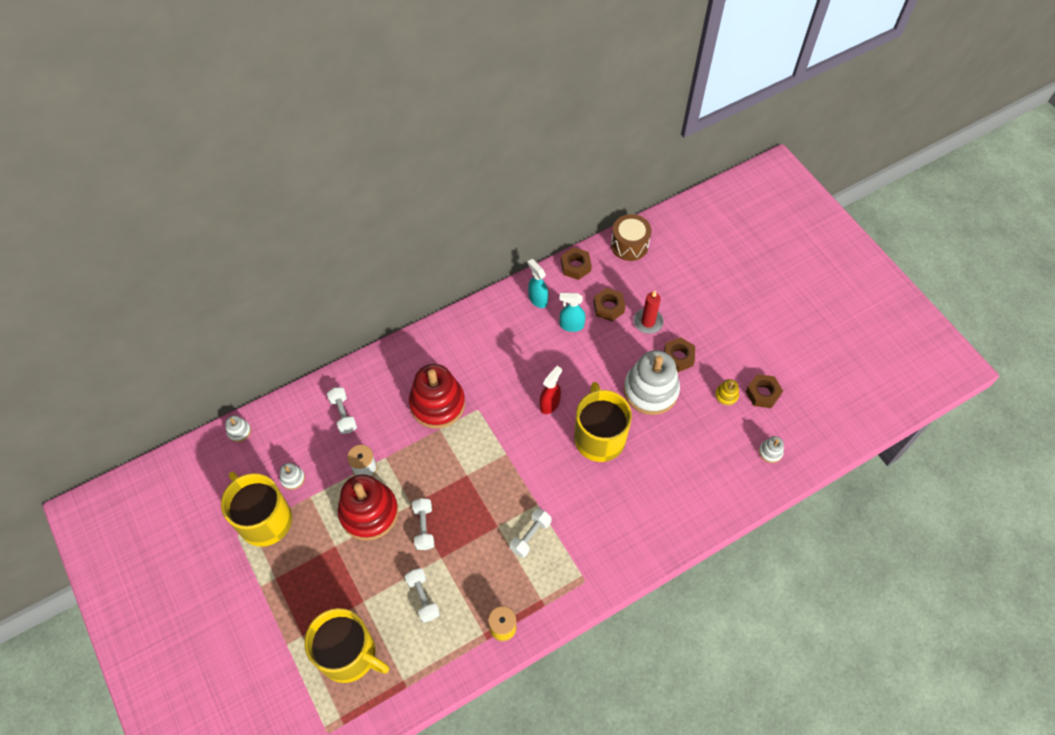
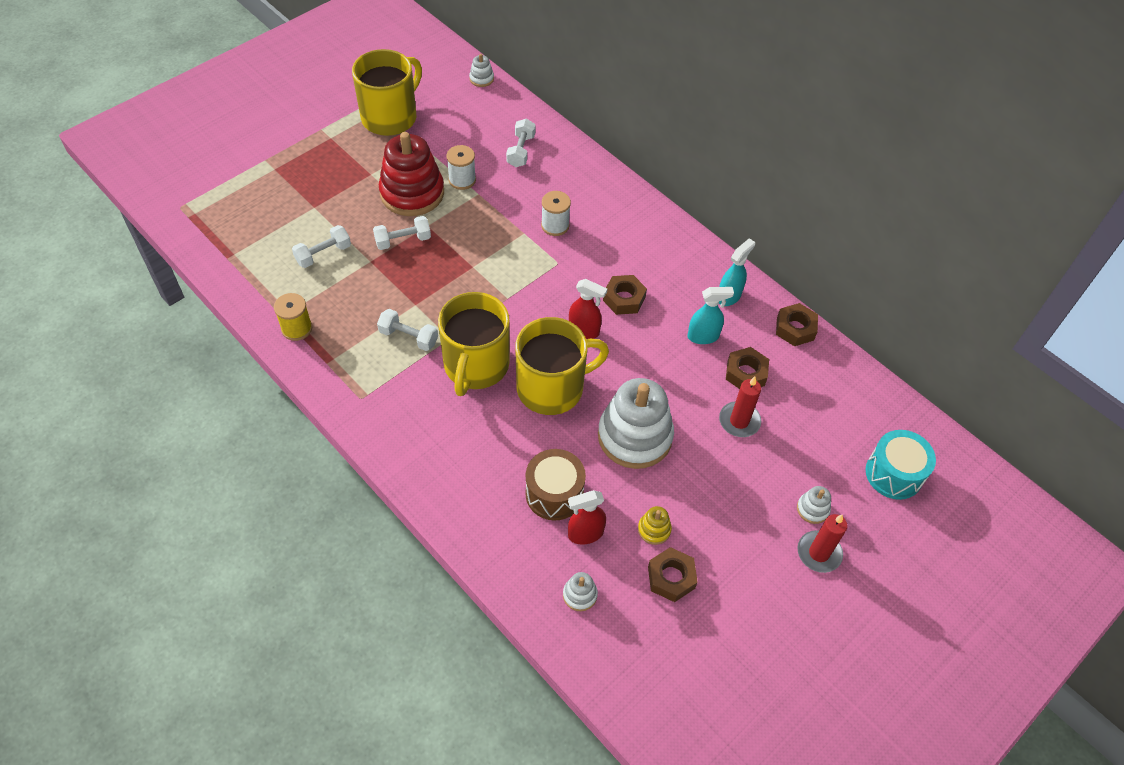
camera: 75 degrees right, 5 degrees down
white stacking toy [280,463,305,490] -> white stacking toy moved to [797,486,831,524]
yellow mug [304,608,389,683] -> yellow mug moved to [438,292,510,396]
white dumbbell [327,387,357,434] -> white dumbbell turned 45 degrees counterclockwise [506,119,535,167]
red stacking toy [409,364,465,429] -> white spool [541,191,571,236]
turquoise spray bottle [559,293,586,332] -> turquoise spray bottle turned 90 degrees clockwise [688,287,734,344]
brown drum [611,214,652,261] -> brown drum moved to [526,449,586,520]
brown nut [664,337,695,372] -> brown nut moved to [603,275,647,315]
none -> red spray bottle [568,490,606,545]
none -> red candle [797,514,848,573]
none -> turquoise drum [866,430,936,500]

